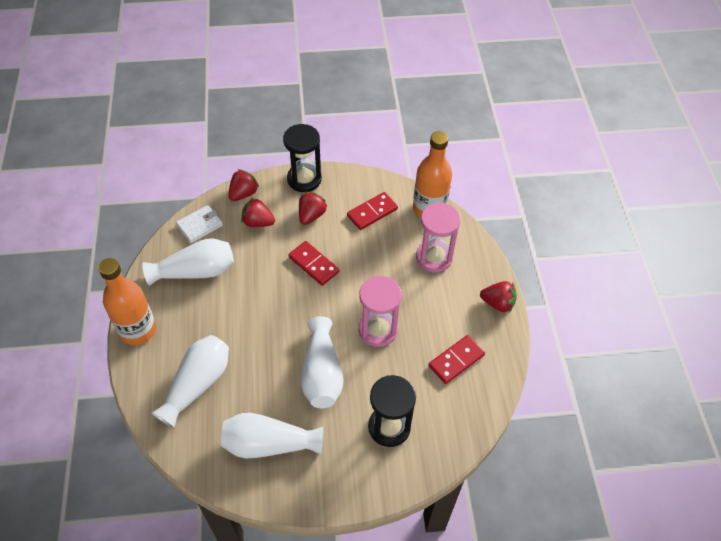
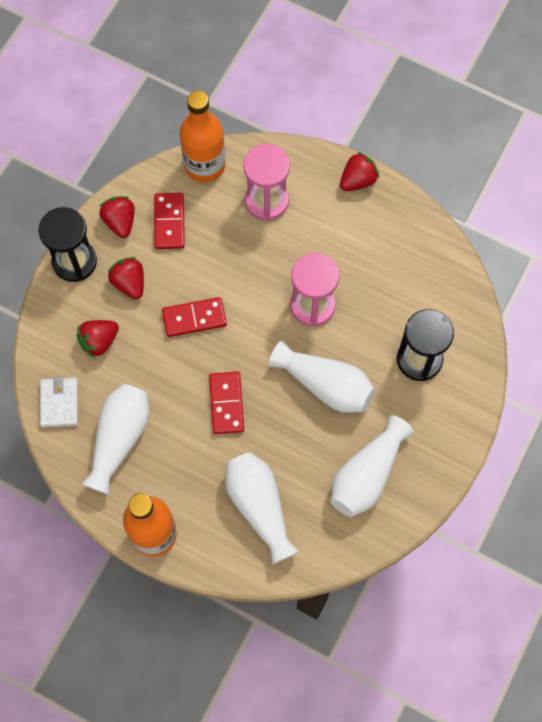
camera: 55 degrees left, 15 degrees up
red strawberry [228,169,259,201] -> red strawberry moved to [99,196,135,238]
red domino [428,335,485,384] -> red domino moved to [209,371,244,434]

